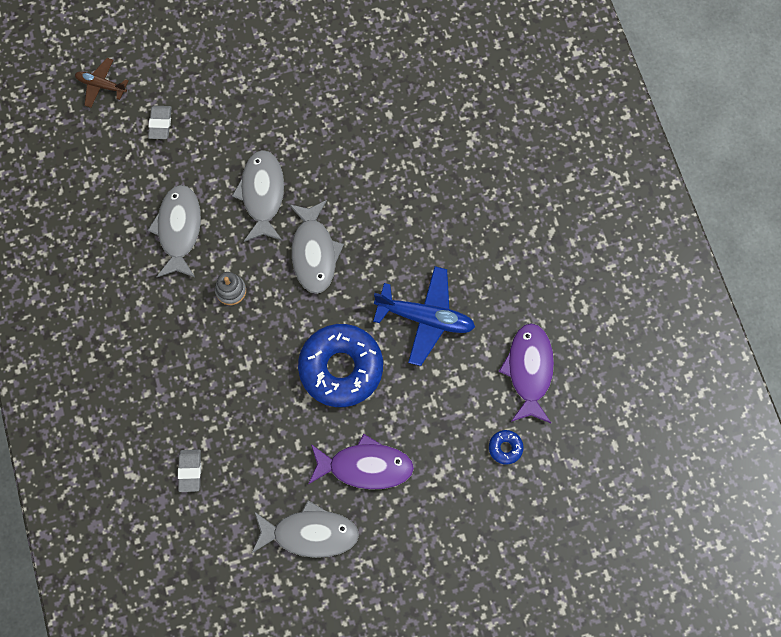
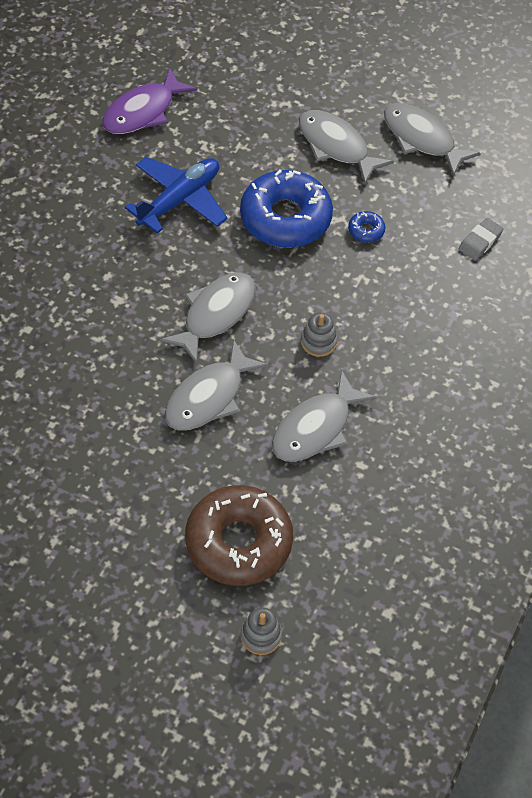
camera: 140 degrees left, 15 degrees down
brown plane [75,58,129,108] -> grey stacking toy [240,608,282,655]
grey eraser [148,106,171,139] -> brown donut [185,485,293,586]
purple fish [308,434,414,490] -> grey fish [299,110,394,184]
blue plane [373,266,475,366] -> blue plane turned 75 degrees clockwise [125,157,228,234]
blue donut [489,430,523,465] -> blue donut moved to [348,211,385,243]

